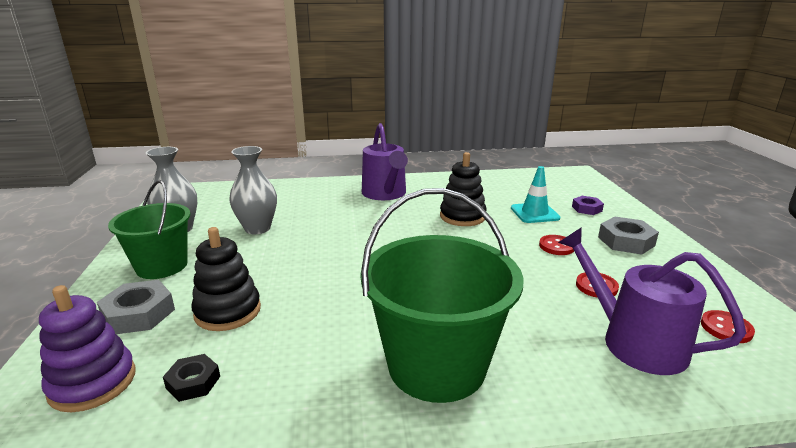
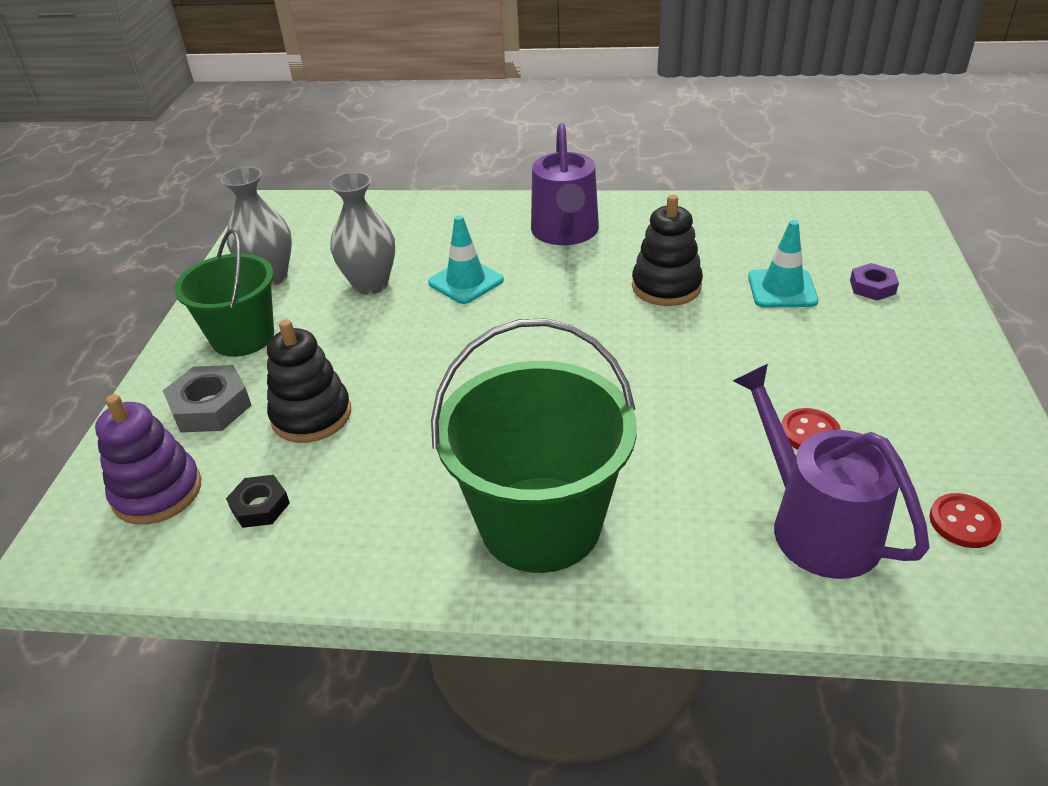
camera: 15 degrees right, 15 degrees up
red button [539,235,574,255] -> none
grey nut [598,217,659,255] -> none
none -> turquoise traffic cone [428,215,504,304]

